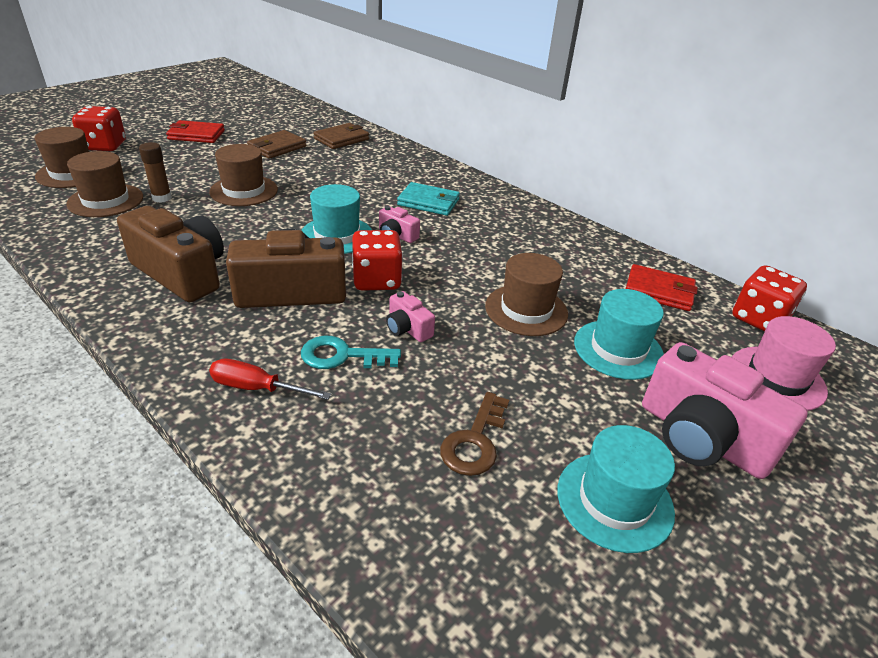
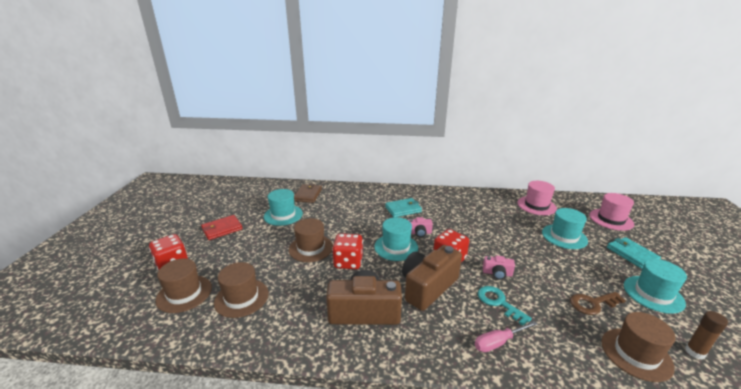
camera: 35 degrees left, 10 degrees down
brown glue stick [139,142,172,203] -> brown glue stick moved to [685,311,728,359]
red screwdriver [209,359,331,400] -> pink screwdriver [475,321,537,352]
brown wallet [247,130,307,159] -> turquoise hat [264,189,303,226]
turquoise key [301,336,401,369] -> turquoise key turned 90 degrees clockwise [478,286,532,326]
brown key [440,392,509,476] -> brown key turned 90 degrees clockwise [570,292,626,315]
brown hat [485,253,568,336] -> brown hat moved to [602,312,676,382]
red wallet [626,264,698,311] -> pink hat [517,181,557,215]
pink camera [642,342,808,479] -> turquoise wallet [607,237,661,268]
red dice [732,265,807,332] -> red dice moved to [332,233,363,269]

